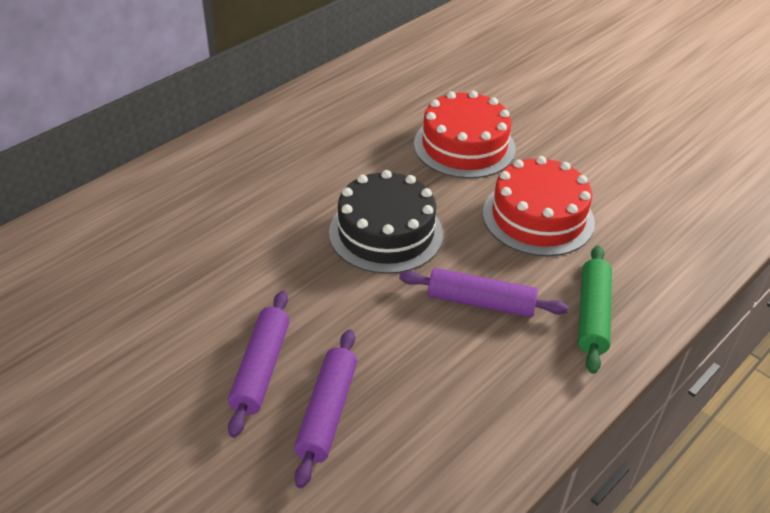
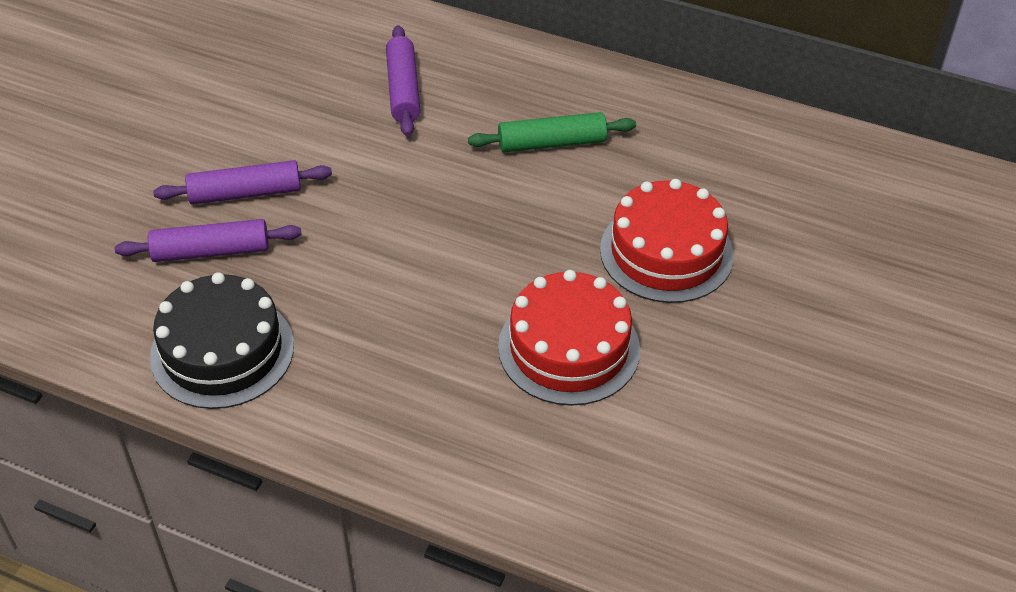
camera: 70 degrees right, 5 degrees up
black cake [329,170,443,274] -> black cake moved to [150,272,294,409]
purple rolling pin [399,268,568,317] -> purple rolling pin moved to [386,25,421,136]
green rolling pin [578,245,612,374] -> green rolling pin moved to [468,112,636,152]

